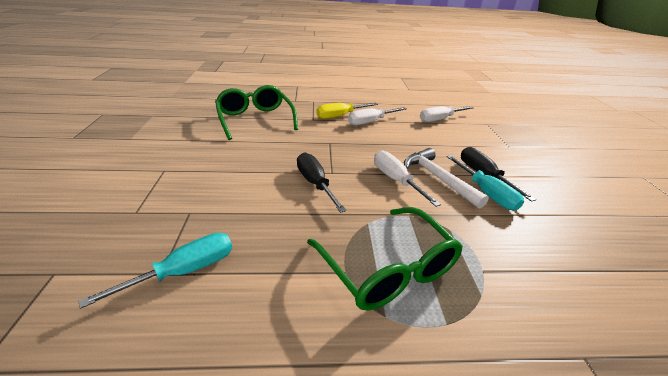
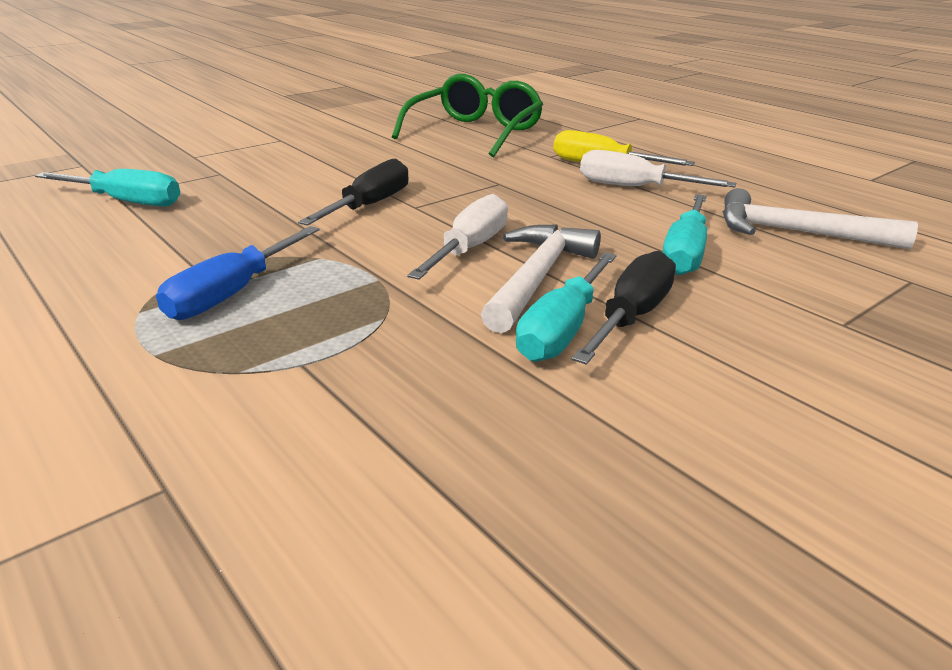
camera: 55 degrees right, 5 degrees down
green glasses [307,207,463,311] -> blue screwdriver [156,226,320,320]
white screwdriver [420,106,474,122] -> white hammer [723,188,918,249]
none -> turquoise screwdriver [662,194,707,275]

